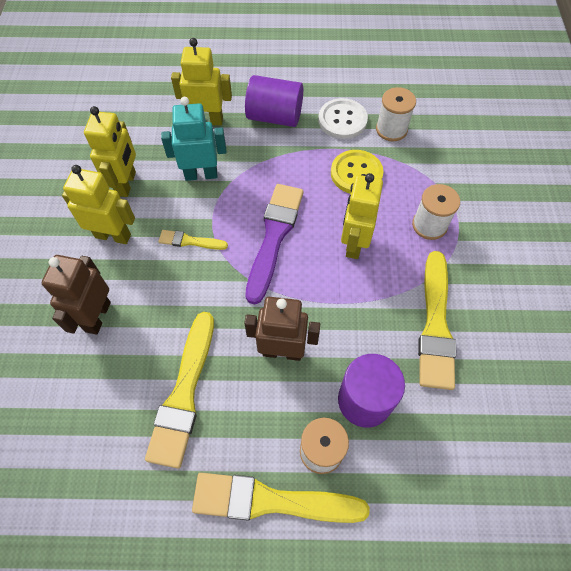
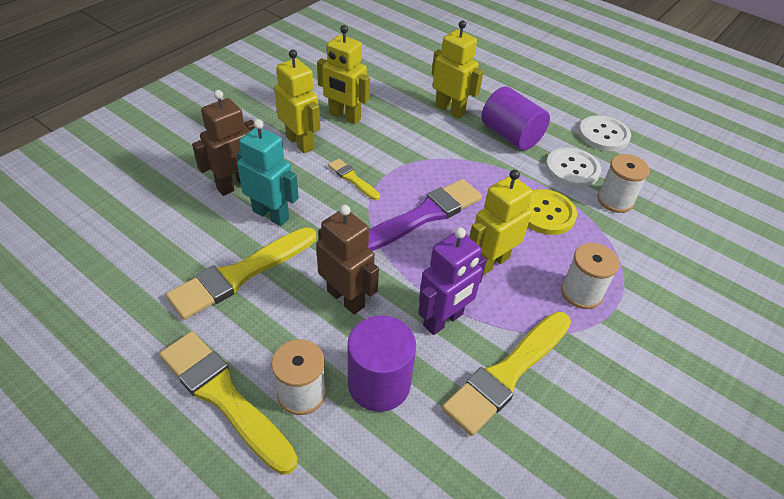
camera: 35 degrees right, 15 degrees down
yellow robot [84,106,136,197] -> yellow robot turned 75 degrees clockwise [317,25,370,124]
turquoise robot [161,97,226,181] -> turquoise robot moved to [237,119,299,226]
none -> purple robot [418,228,487,335]
none -> white button [578,115,631,151]

